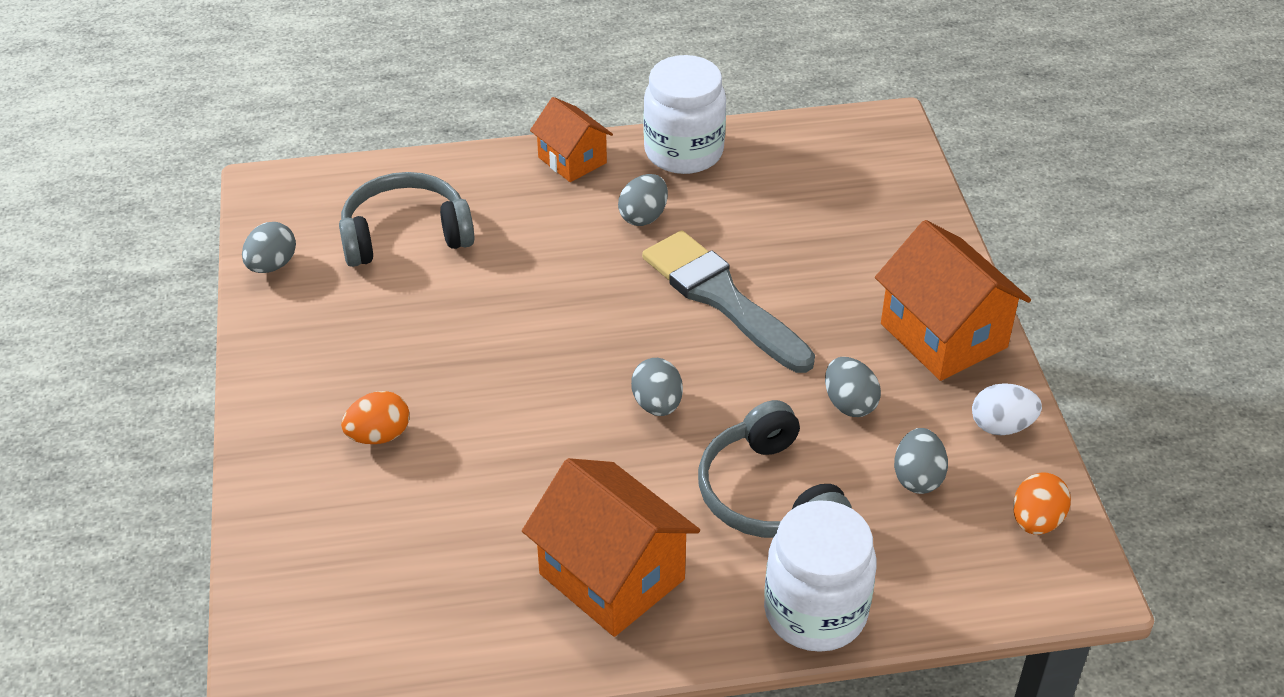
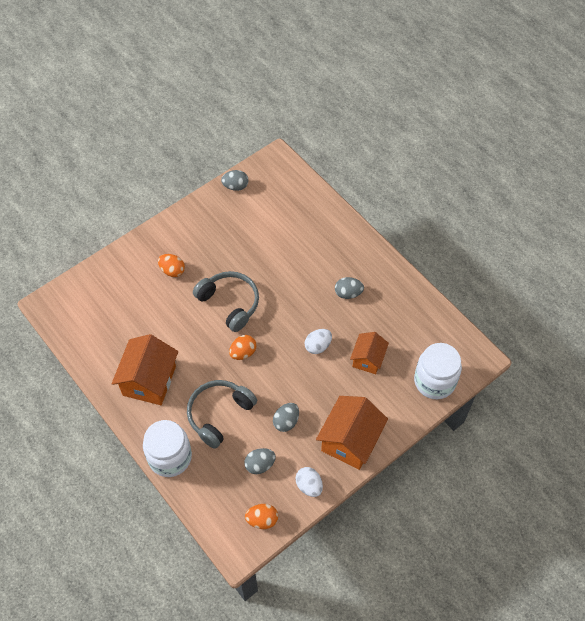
camera: 60 degrees right, 15 degrees up
grey headphones [339,172,474,267] -> grey headphones moved to [193,271,259,332]
orange house [530,97,613,182] -> orange house moved to [350,332,389,374]
grey egg [631,358,683,416] -> orange egg [229,335,257,360]
grey brush [642,230,815,373] -> white egg [305,329,332,354]
white jar [643,55,726,174] -> white jar moved to [414,343,462,399]

